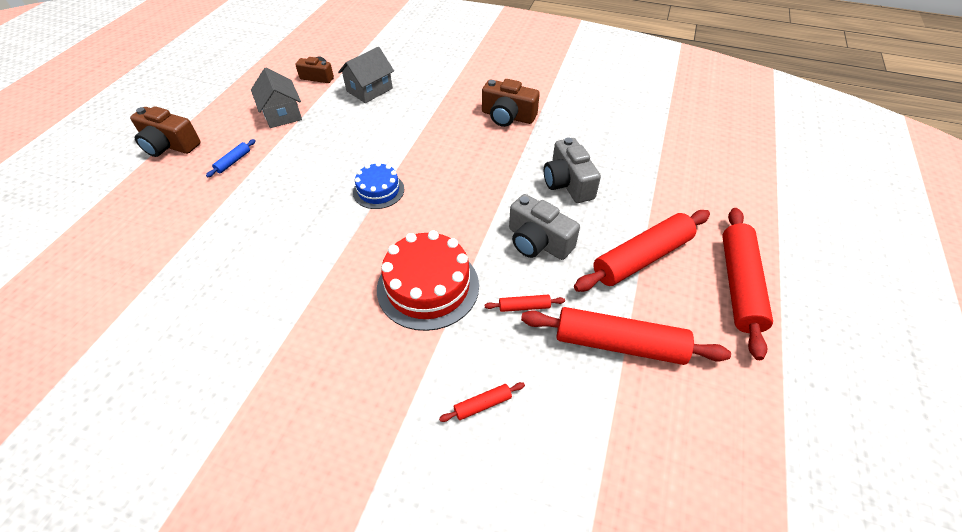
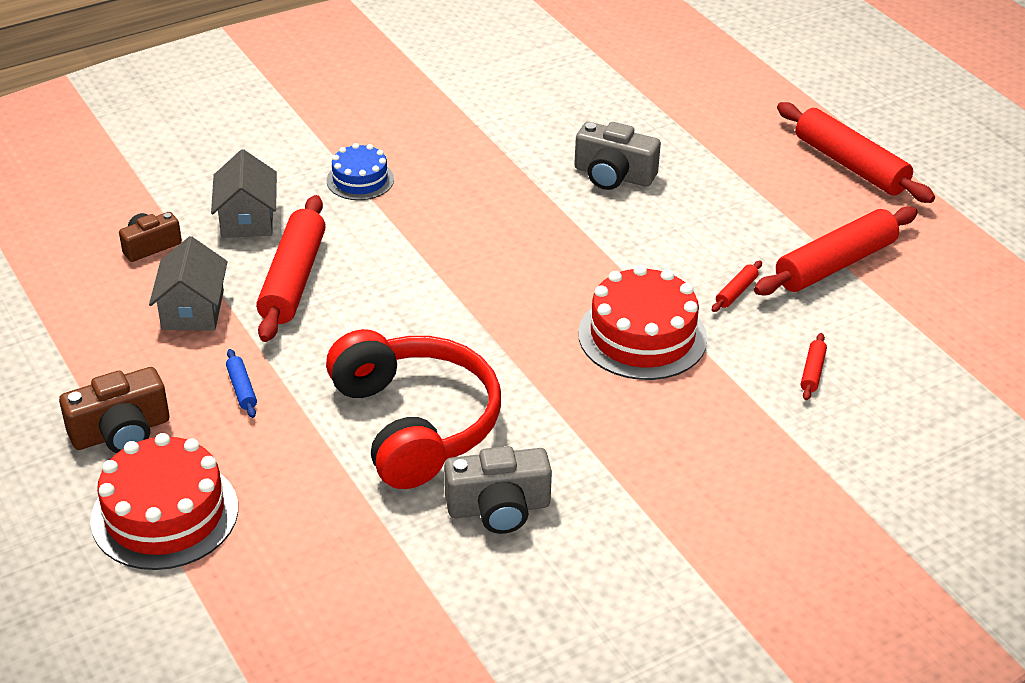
camera: 50 degrees left, 10 degrees down
grey house [251,68,302,128] -> grey house turned 75 degrees clockwise [149,236,228,331]
blue cake [353,162,404,209] -> blue cake moved to [327,143,394,200]
brown camera [482,79,540,127] -> none
grey camera [509,194,580,260] -> grey camera moved to [444,446,552,534]
red rolling pin [574,210,710,292] -> red rolling pin moved to [256,195,326,342]
none -> red cake [90,433,238,570]
none -> red headphones [326,329,501,489]

